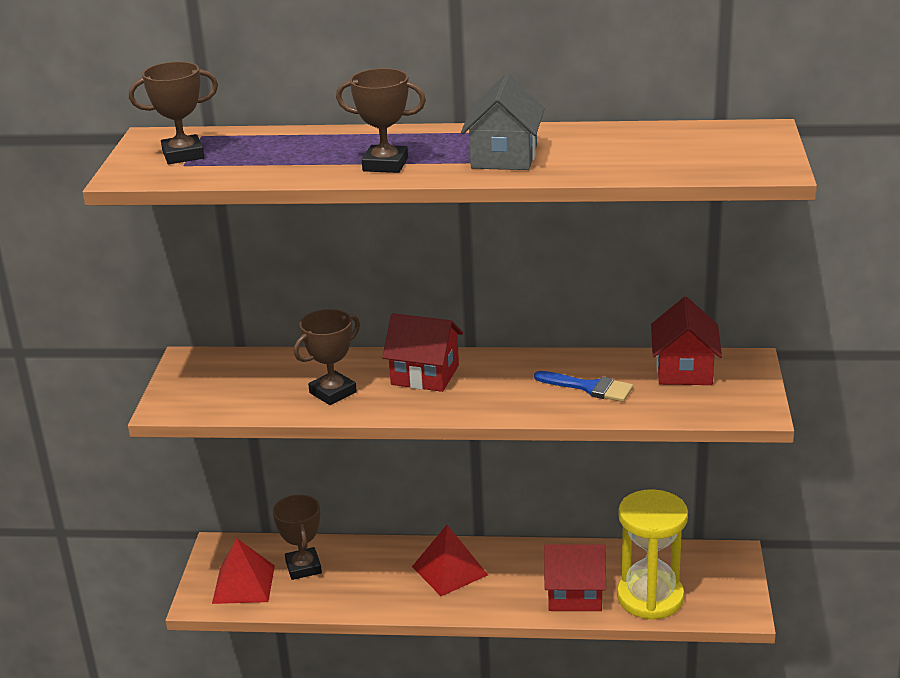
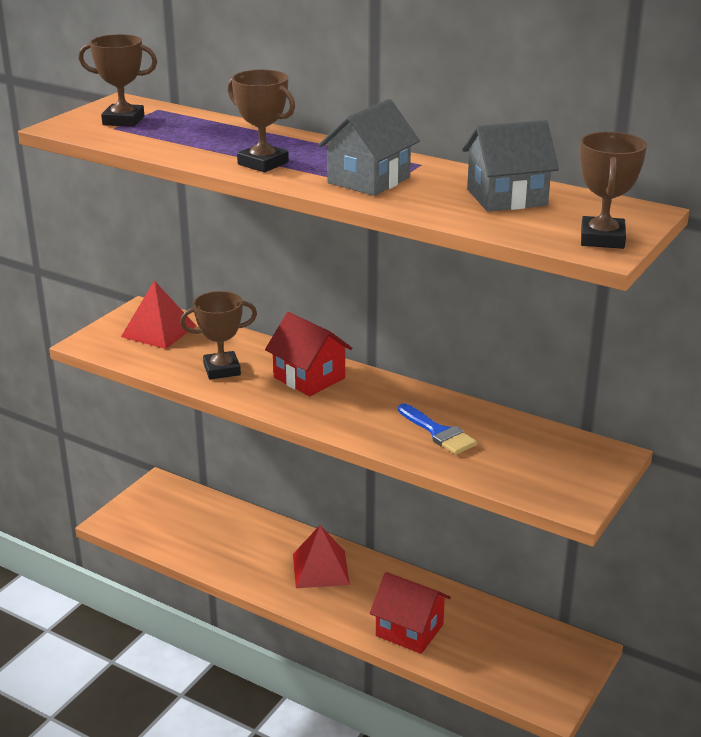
camera: 25 degrees right, 0 degrees up
red pyramid [212,538,275,604] -> red pyramid moved to [121,281,196,349]
brown trophy [273,495,322,580] -> brown trophy moved to [580,132,647,249]
yellow hourglass [617,489,688,620] -> none
red house [651,297,722,385] -> none
none -> grey house [462,120,559,212]

